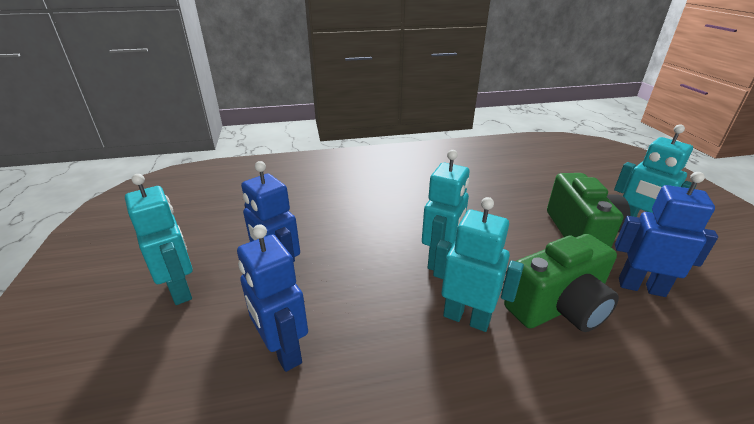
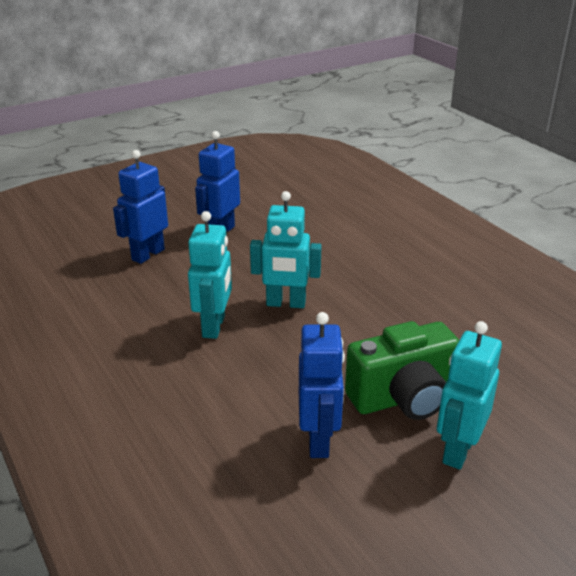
camera: 70 degrees right, 0 degrees up
turquoise robot [125,174,193,305] -> none
green camera [504,234,619,332] -> none

